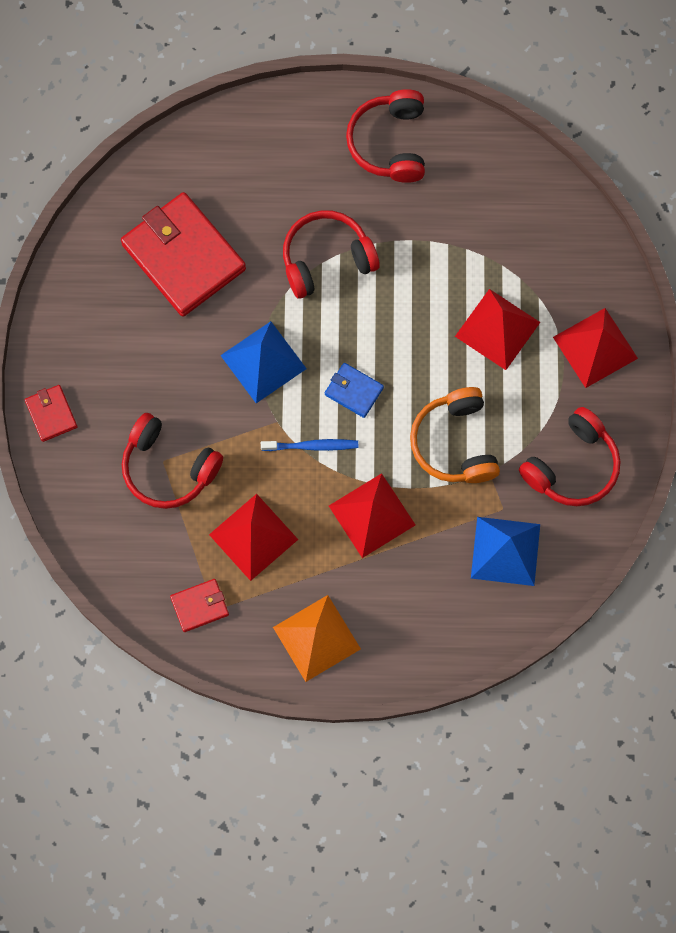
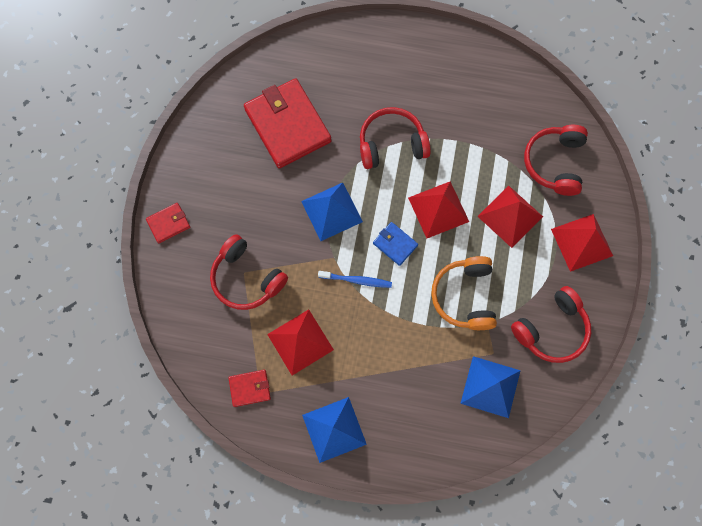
camera: 10 degrees right, 0 degrees up
red wallet [25,385,77,442] -> red wallet turned 75 degrees clockwise [146,203,190,243]
orange pyramid [273,595,361,682] -> blue pyramid [302,397,367,463]
red pyramid [329,473,415,558] -> red pyramid moved to [408,181,469,238]
red headphones [346,89,425,183] -> red headphones moved to [524,125,588,196]

